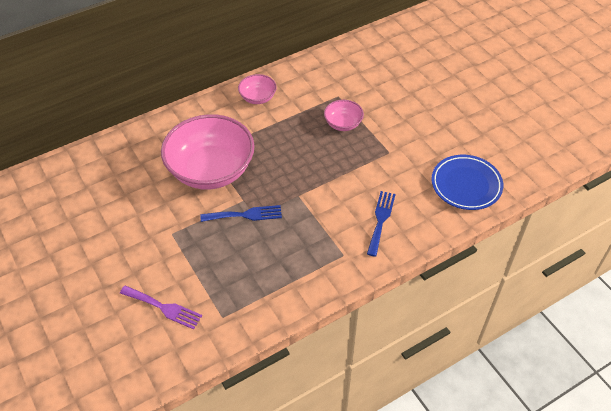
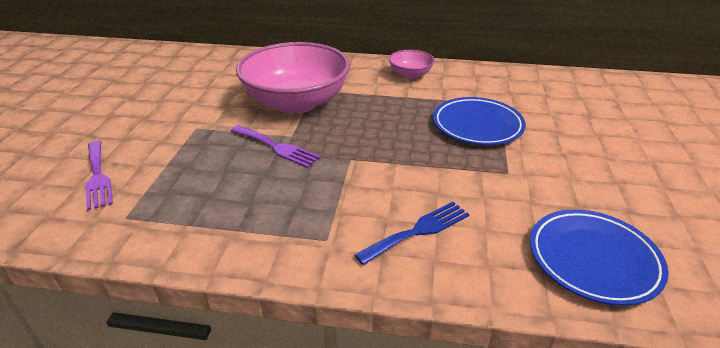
camera: 40 degrees right, 15 degrees down
blue fork [200,205,282,222] -> purple fork [231,125,321,168]
pink bowl [324,100,364,131] -> blue plate [433,97,526,145]

